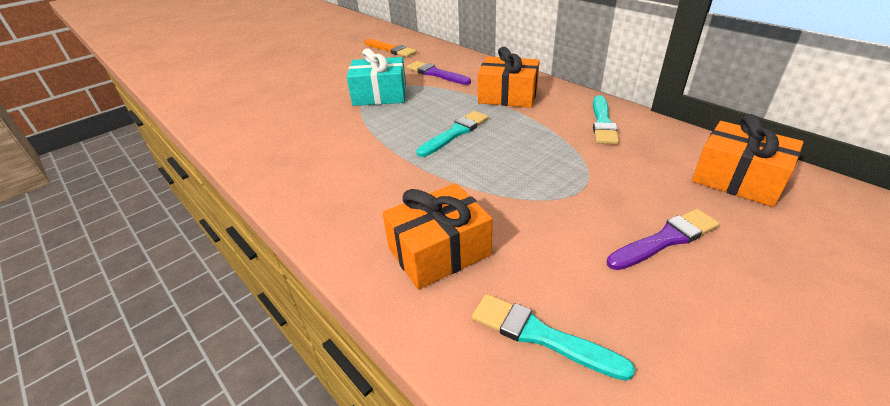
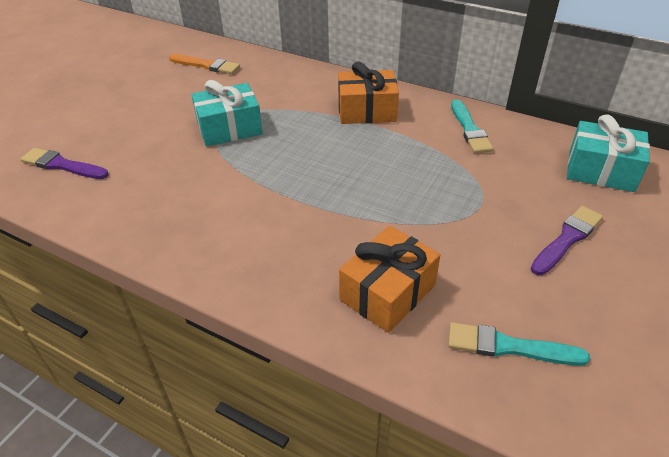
camera: 20 degrees left, 5 degrees up
purple brush [407,61,471,85] -> purple brush moved to [20,148,109,179]
turquoise brush [417,111,489,157] -> none
orange gift [692,114,804,207] -> turquoise gift [567,114,650,192]

